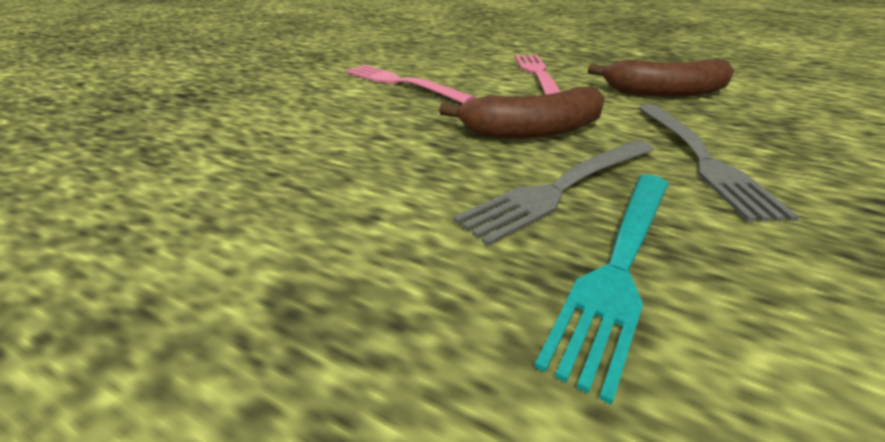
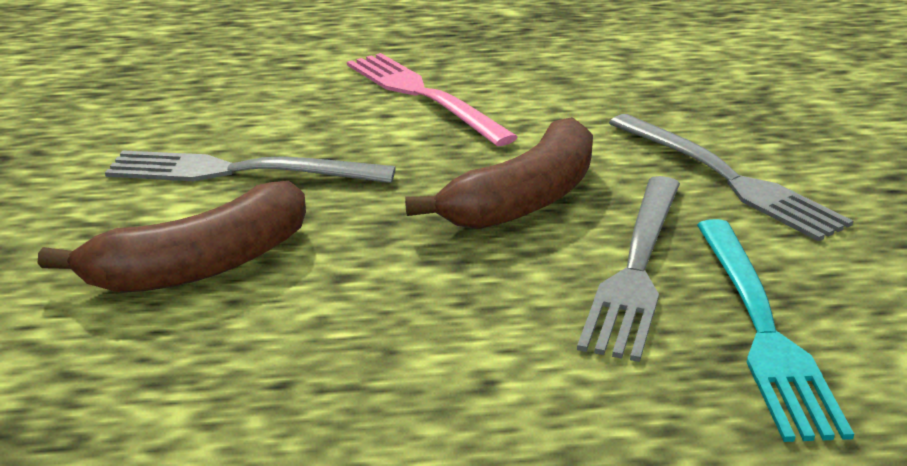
camera: 35 degrees left, 5 degrees down
pink fork [345,65,476,104] -> grey fork [105,150,396,183]
brown banana [588,59,734,97] -> brown banana moved to [38,181,306,293]

